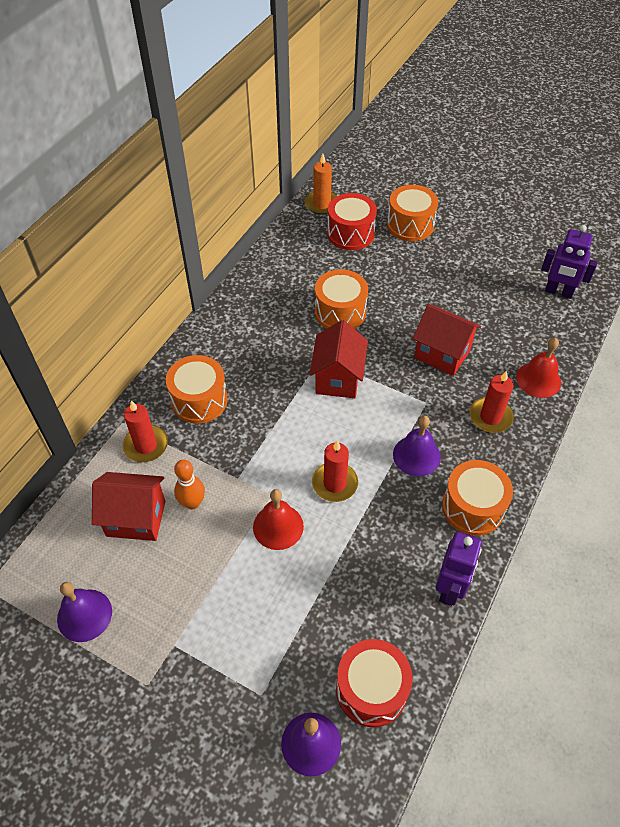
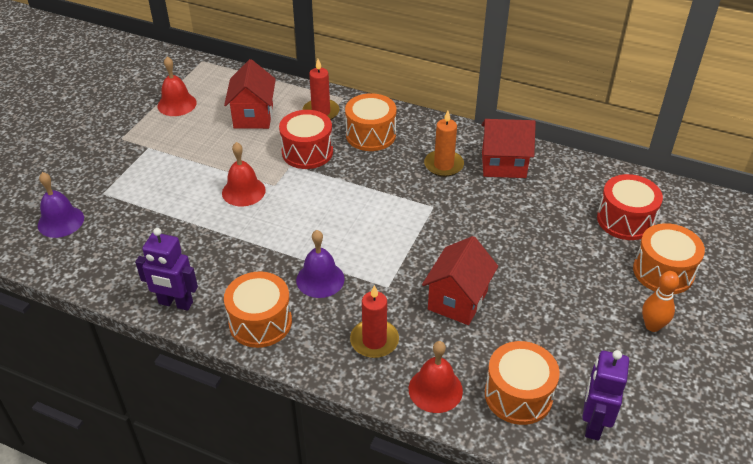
camera: 85 degrees right, 10 degrees down
purple bell [57,582,112,642] -> red bell [158,57,197,116]
orange bowling pin [174,460,205,510] -> orange bowling pin moved to [642,271,679,332]
orange candle [305,154,337,215] -> orange candle moved to [424,111,464,177]
red house [309,320,368,398] -> red house moved to [482,119,536,178]
red candle [312,440,358,502] -> none
orange drum [315,269,368,329] -> orange drum moved to [485,341,560,425]
red drum [336,639,413,727] -> red drum moved to [279,110,333,169]

